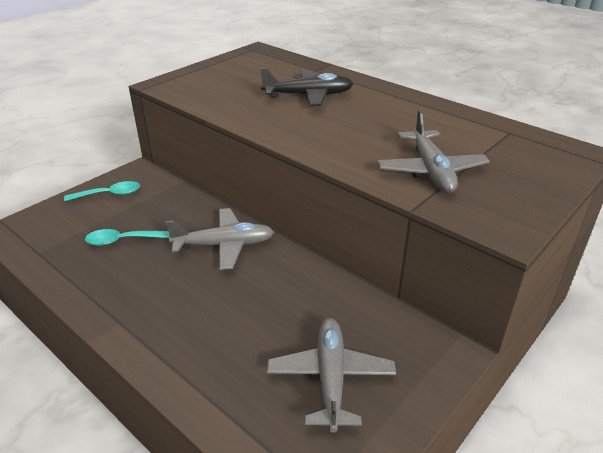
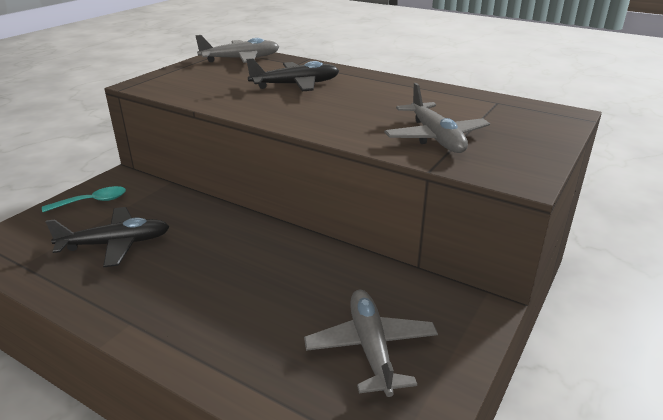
camera: 10 degrees left, 5 degrees down
turquoise spoon [85,229,170,246] -> black plane [46,207,170,267]
grey plane [166,208,274,270] -> grey plane moved to [195,35,279,63]

